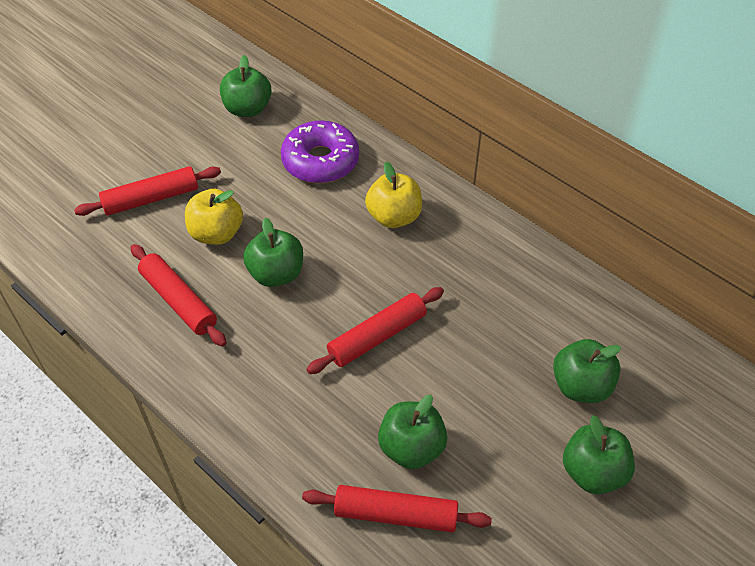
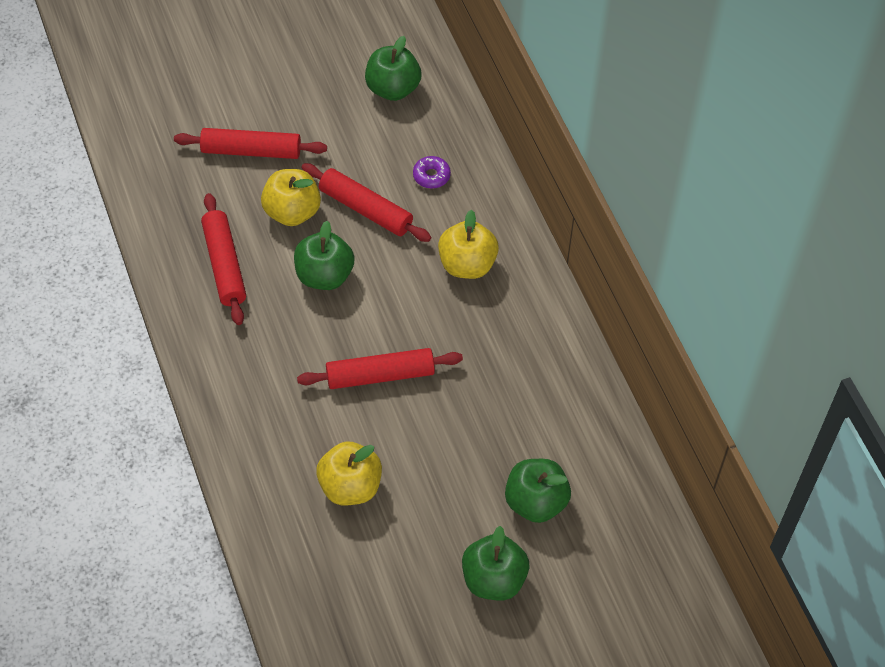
camera: 25 degrees right, 5 degrees up
purple donut [281,120,359,183] -> purple donut [413,156,451,189], size x0.45
red rolling pin [302,485,492,532] -> red rolling pin moved to [301,163,431,242]
green apple [378,395,448,469] -> yellow apple [316,441,382,505]

